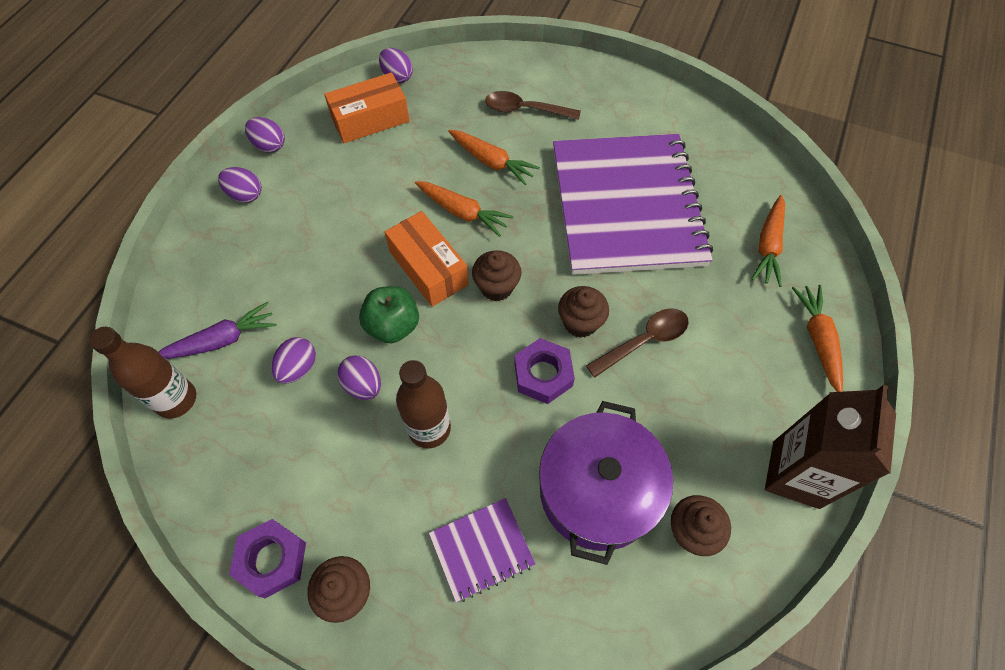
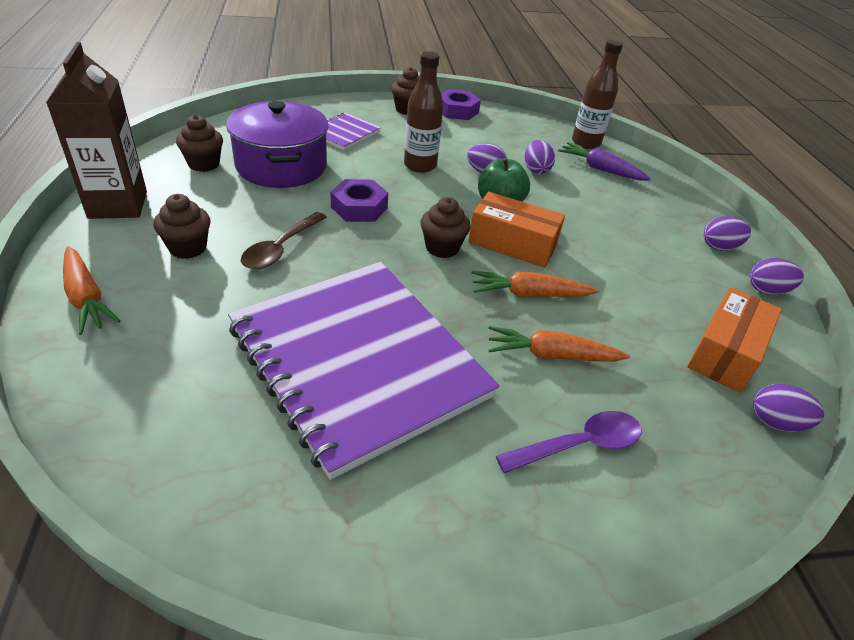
camera: 145 degrees right, 20 degrees down
purple carrot [159,302,277,359] -> purple carrot turned 90 degrees clockwise [558,142,651,181]
brown spoon [485,91,581,120] -> purple spoon [496,411,641,473]
brown cupcake [558,286,609,338] -> brown cupcake moved to [153,194,211,259]
orange carrot [752,195,785,287] -> none

